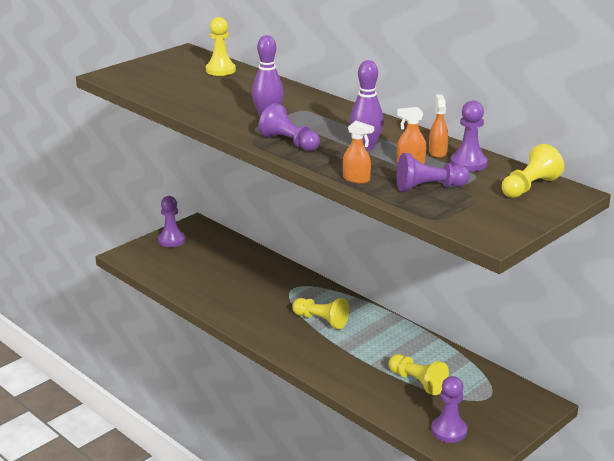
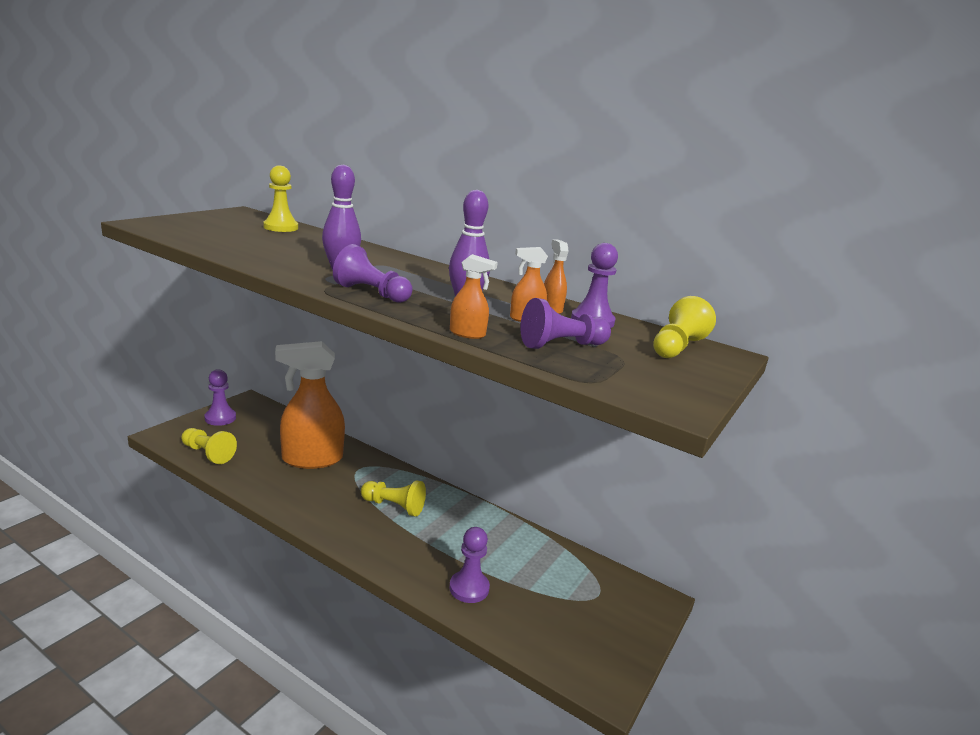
camera: 15 degrees left, 5 degrees down
yellow pawn [388,354,449,395] -> yellow pawn moved to [181,428,237,464]
purple pawn [431,376,467,443] -> purple pawn moved to [449,527,490,603]
none -> orange spray bottle [275,341,345,469]

